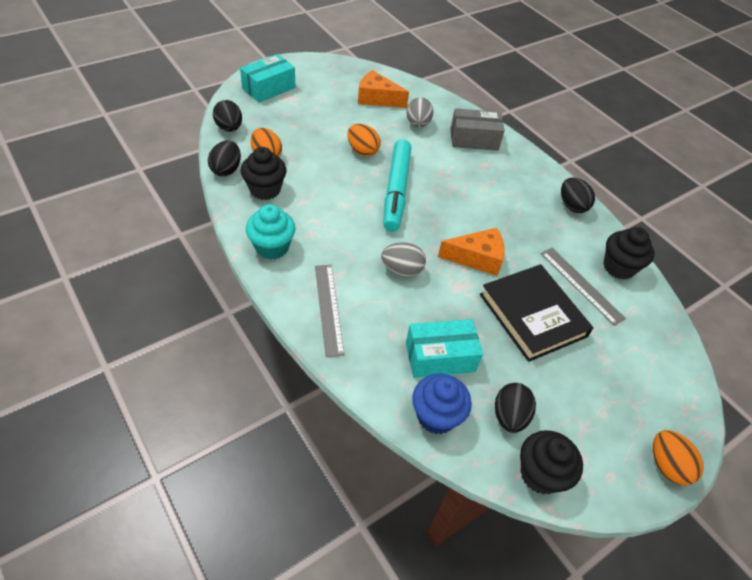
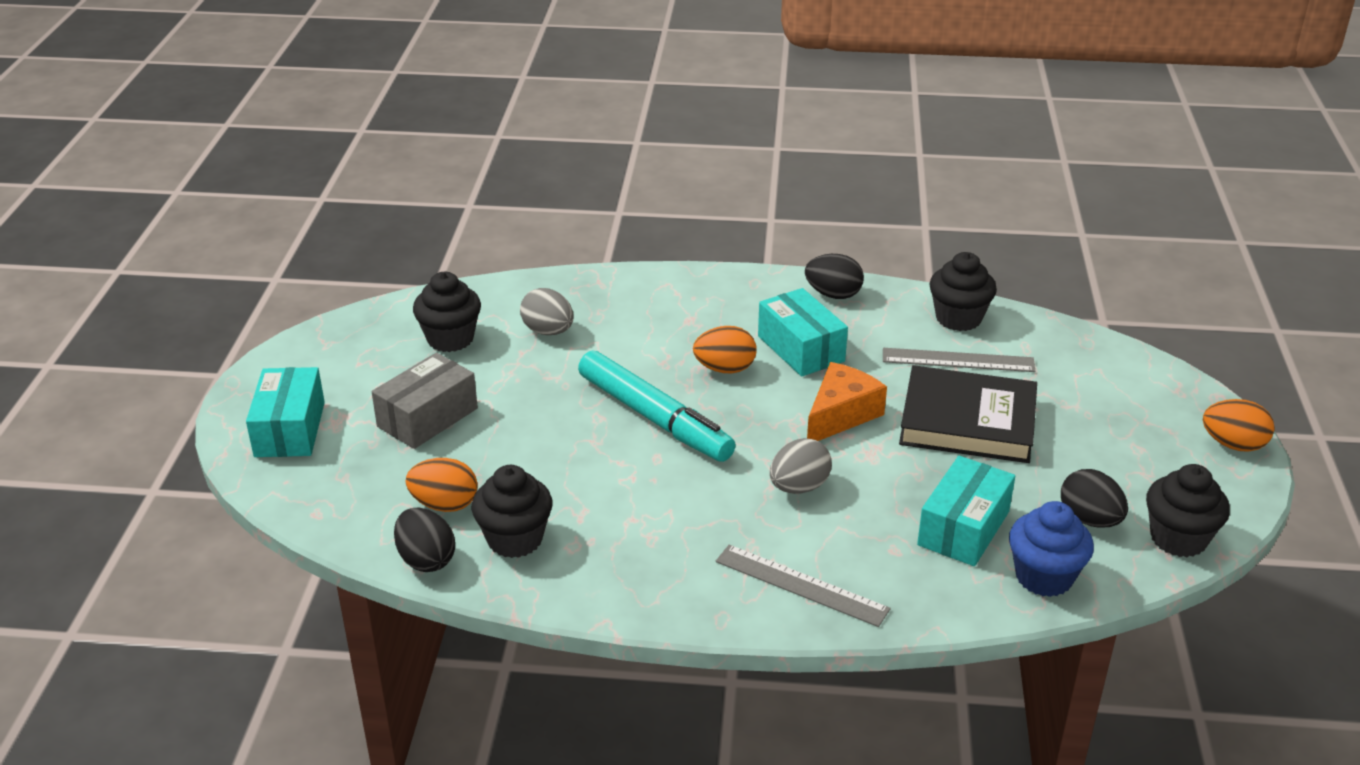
camera: 45 degrees left, 15 degrees down
black egg [213,100,242,132] -> none
turquoise cupcake [246,204,296,259] -> none
orange egg [348,124,381,156] -> orange egg moved to [693,326,757,373]
orange cheese [358,70,409,108] -> black cupcake [413,272,481,352]
grey box [450,108,505,151] -> grey box moved to [372,353,478,449]
none -> turquoise box [758,288,848,377]

